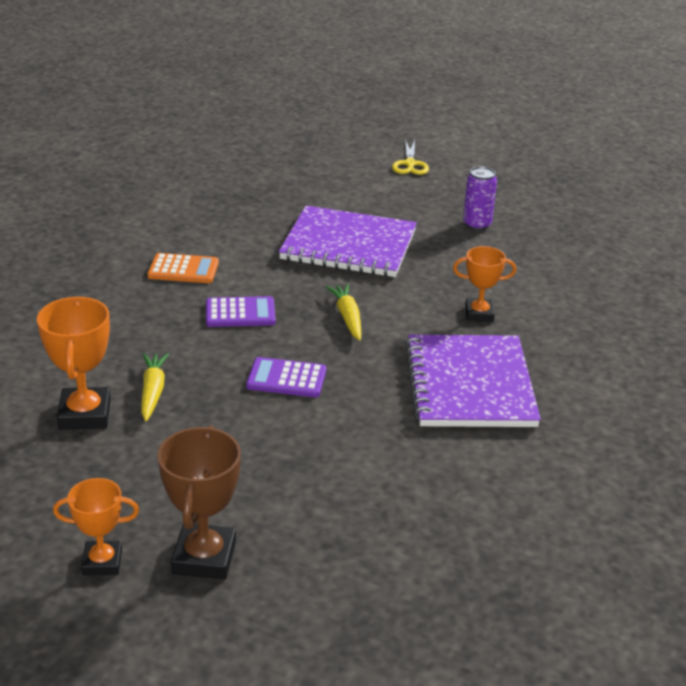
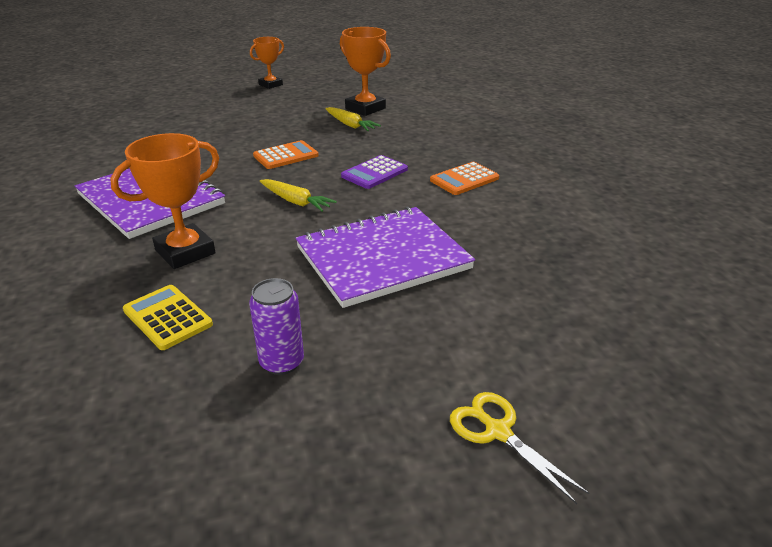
camera: 140 degrees right, 0 degrees up
brown trophy [157,426,241,580] -> none
purple calculator [246,357,326,397] -> orange calculator [253,140,319,169]
orange trophy [453,246,516,322] -> orange trophy [110,133,219,269], size x1.54
none -> yellow calculator [123,285,213,350]

